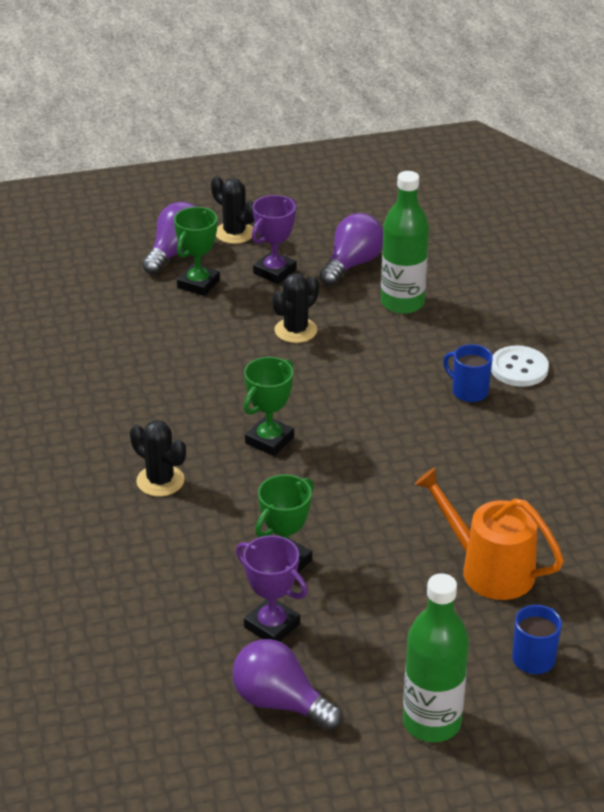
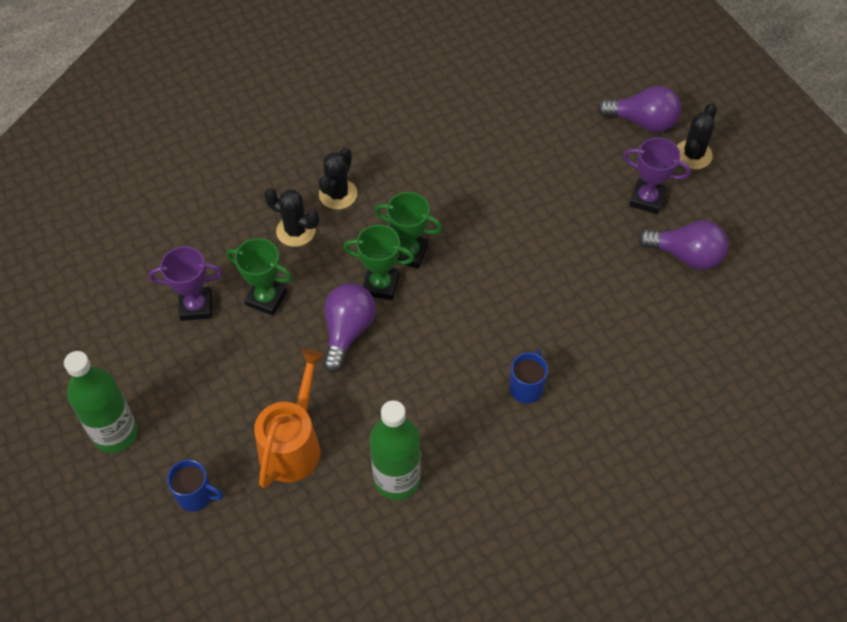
camera: 75 degrees right, 20 degrees up
green trophy [174,207,220,296] -> green trophy moved to [344,225,414,300]
purple light bulb [232,639,343,731] -> purple light bulb moved to [323,283,376,373]
purple trophy [236,535,308,641] -> purple trophy turned 60 degrees clockwise [149,246,223,321]
black cactus [272,273,319,343] -> black cactus moved to [264,188,319,247]
green bottle [381,171,429,314] -> green bottle moved to [370,401,421,500]
white button [491,346,549,387] -> none

